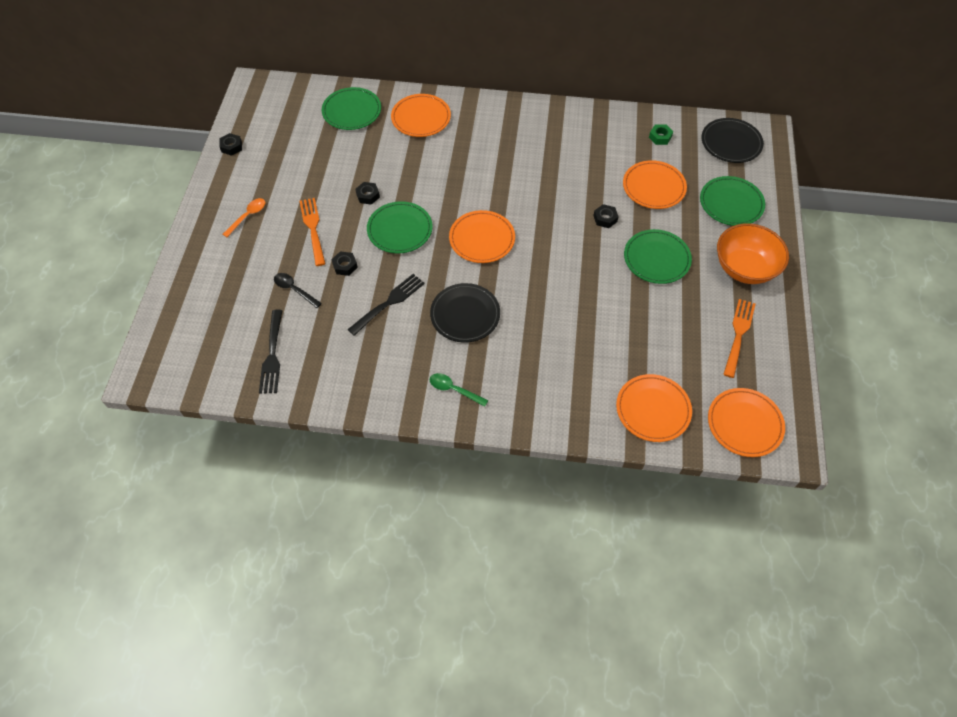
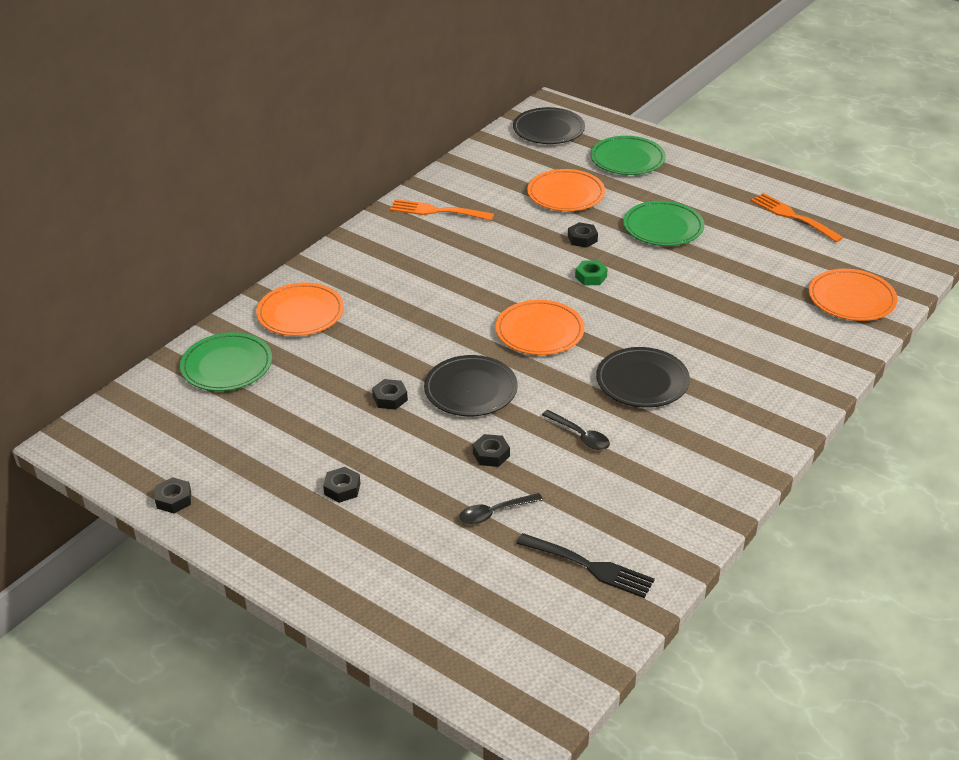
camera: 60 degrees left, 20 degrees down
orange spoon [223,198,266,237] -> none
orange fork [299,198,326,266] -> orange fork moved to [390,199,494,221]
black fork [347,274,425,336] -> black spoon [542,410,610,450]
green plate [367,201,432,253] -> black plate [424,355,518,416]
green spoon [430,373,488,407] -> none
green nut [649,124,673,145] -> green nut moved to [575,260,608,285]
orange plate [708,388,785,457] -> none
orange bowl [717,223,789,284] -> none
none -> black nut [323,467,361,503]

